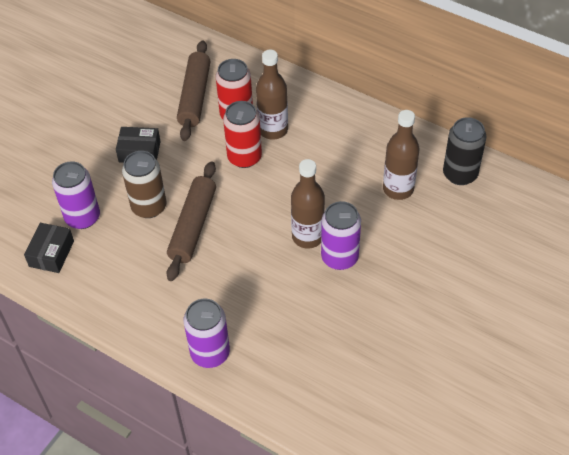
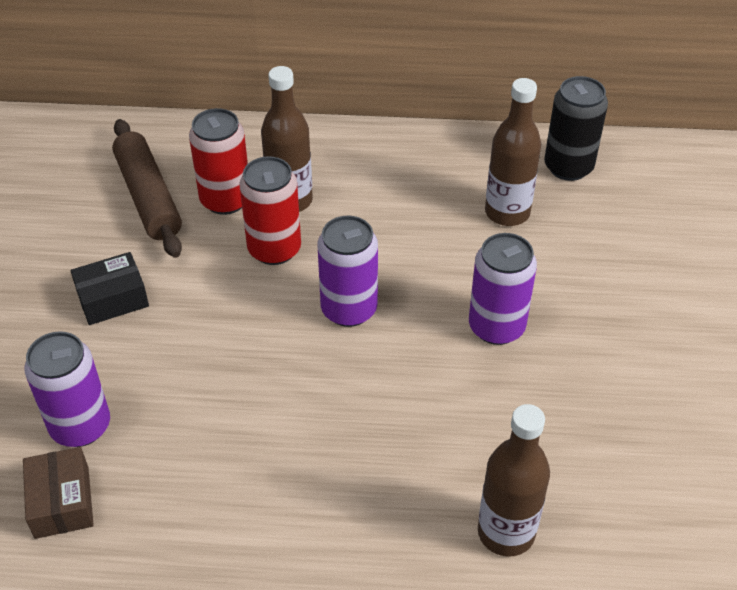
camera: 30 degrees left, 5 degrees down
black box [24,223,74,273] -> brown box [23,447,94,539]
brown can [122,151,166,218] -> none
brown rolling pin [167,161,216,281] -> none
purple can [183,299,230,368] -> purple can moved to [317,216,378,327]
brown bottle [291,159,325,249] -> brown bottle moved to [478,404,550,557]

